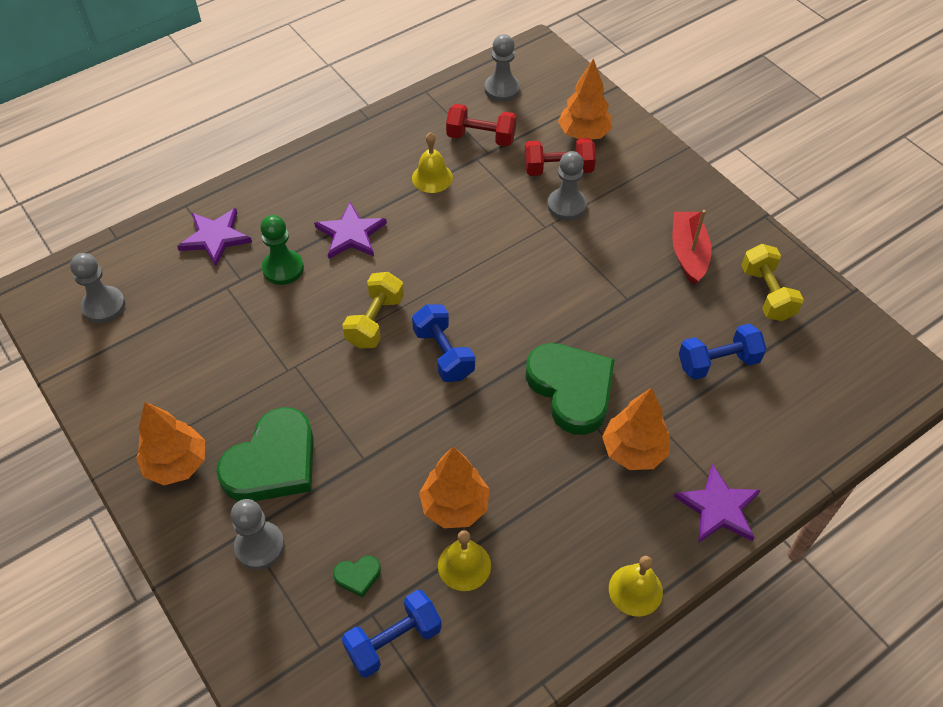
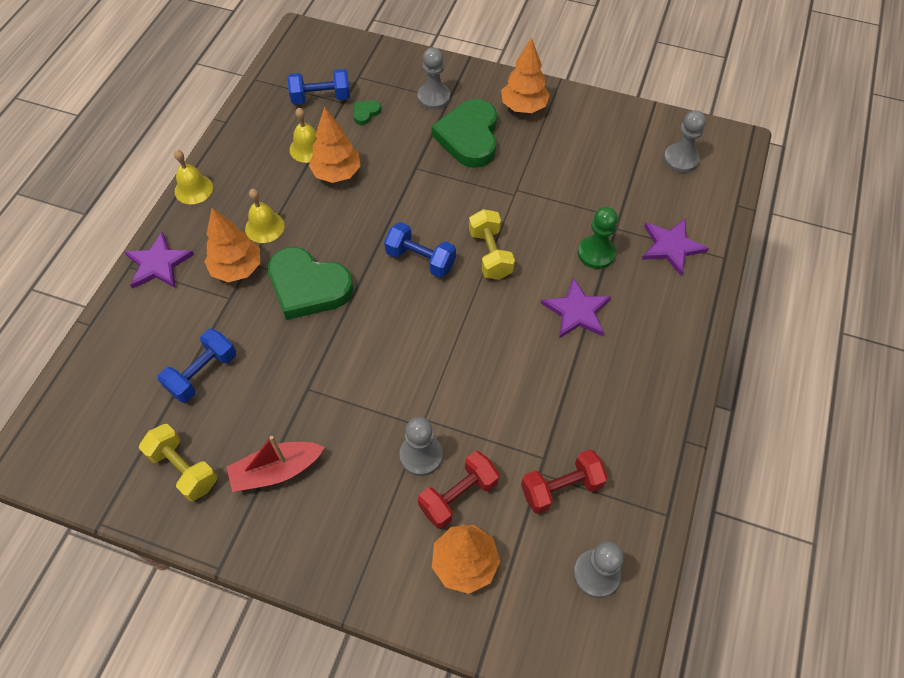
camera: 145 degrees right, 5 degrees up
blue dumbbell [342,590,442,678] -> blue dumbbell turned 60 degrees clockwise [287,69,350,105]
yellow bell [412,132,453,193] -> yellow bell moved to [245,189,285,243]
red boat [672,210,712,285] -> red boat turned 105 degrees clockwise [226,436,325,492]

